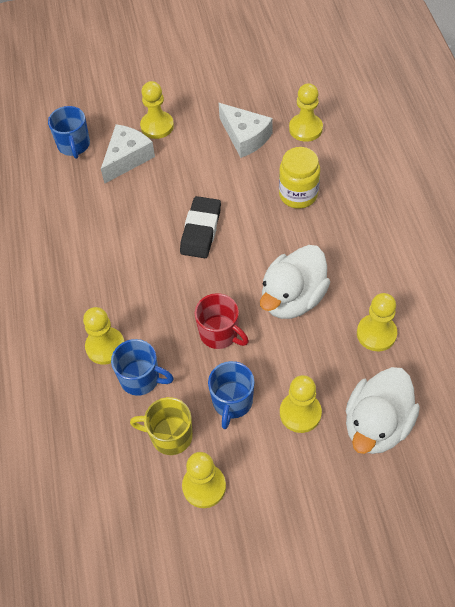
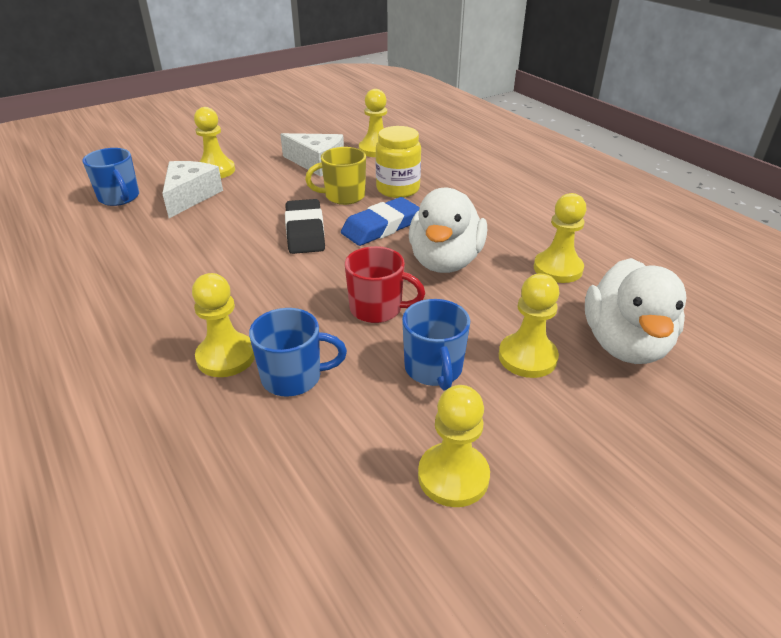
camera: 25 degrees left, 20 degrees down
yellow mug [130,397,193,455] -> yellow mug moved to [305,147,366,205]
none -> blue eraser [341,197,420,246]

